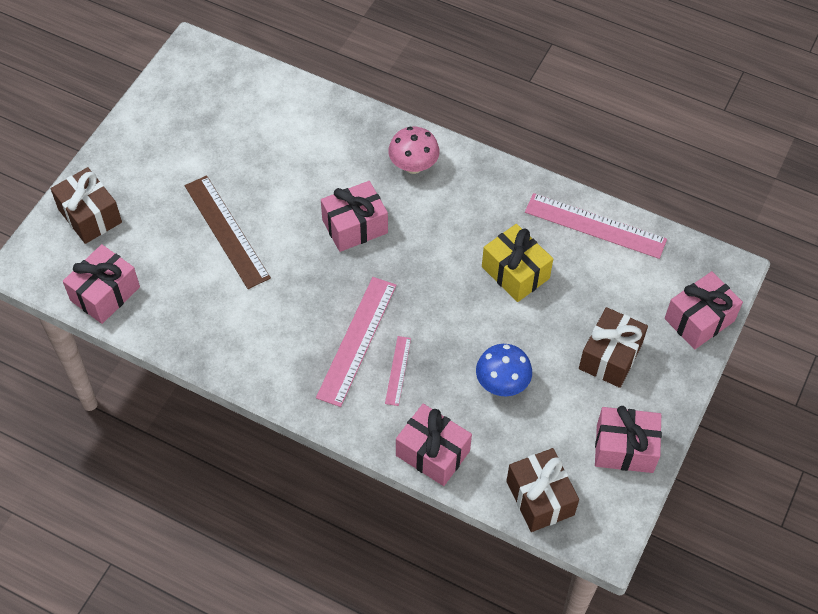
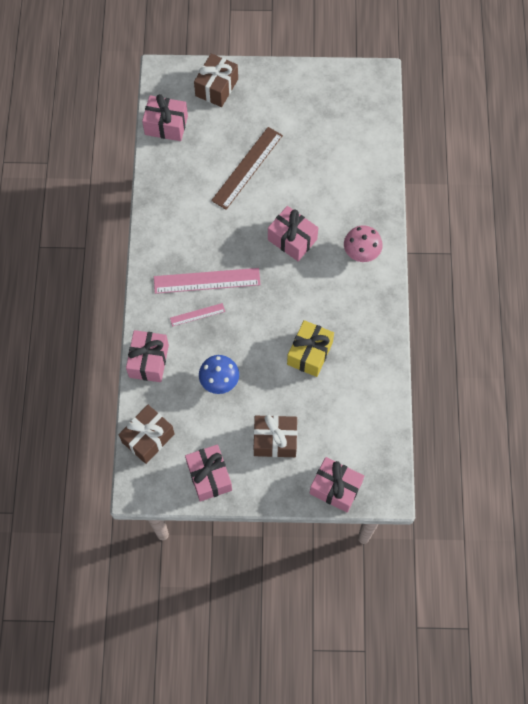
camera: 65 degrees right, 10 degrees up
pink ruler [525,193,667,259] -> none

